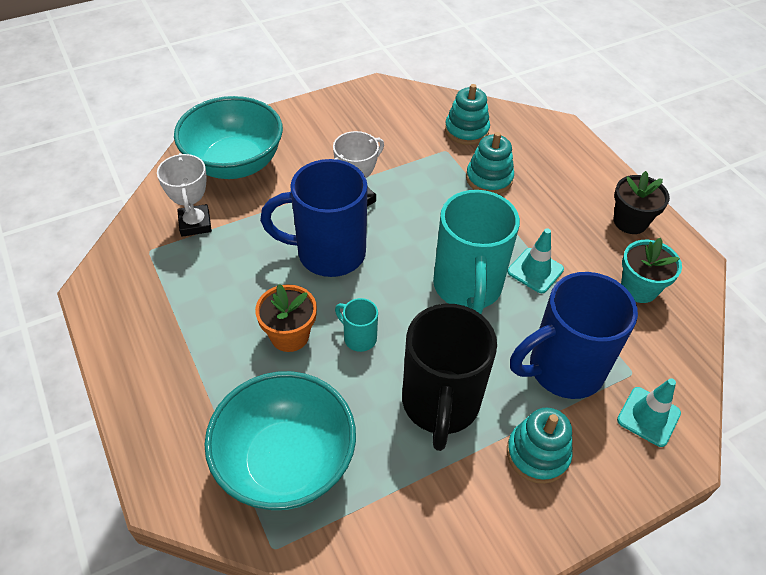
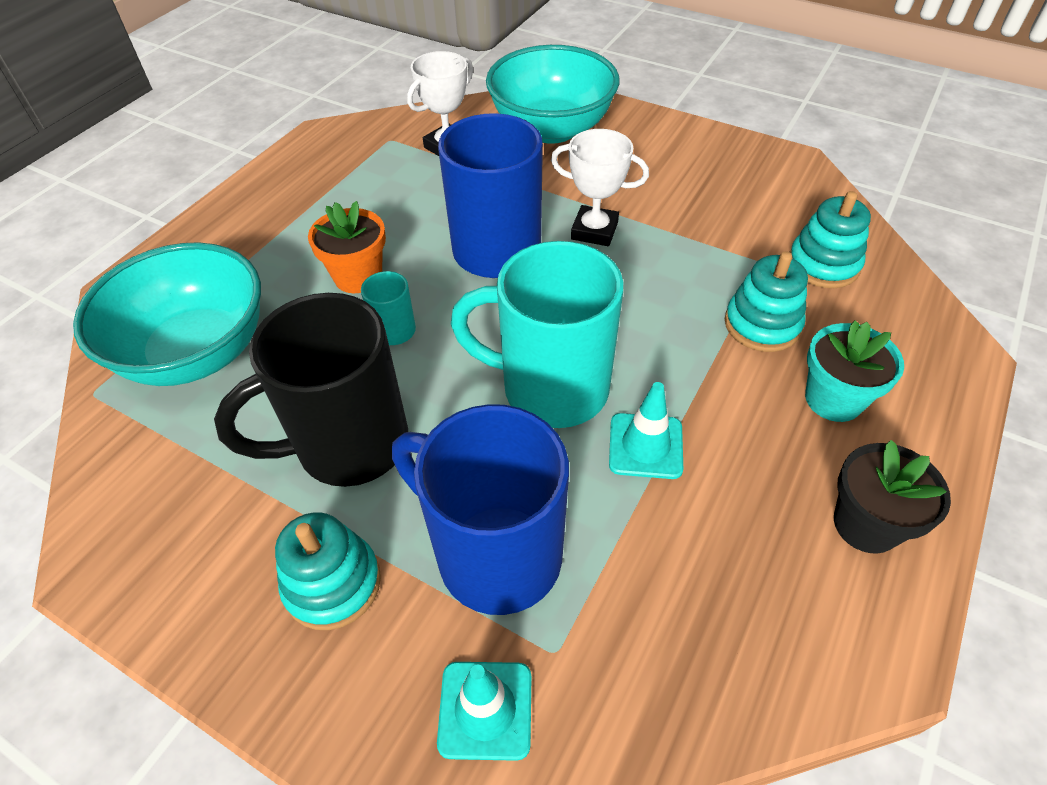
camera: 60 degrees right, 0 degrees up
turquoise mug [433,190,520,314] -> turquoise mug turned 45 degrees clockwise [451,241,624,428]
turquoise flower pot [621,238,682,303] -> turquoise flower pot moved to [805,320,904,422]

